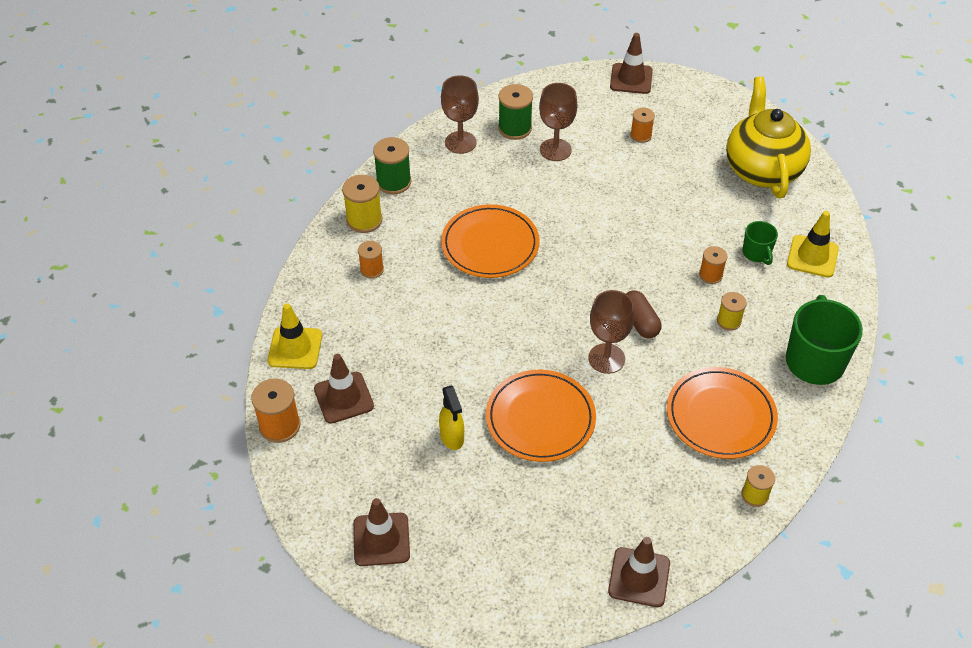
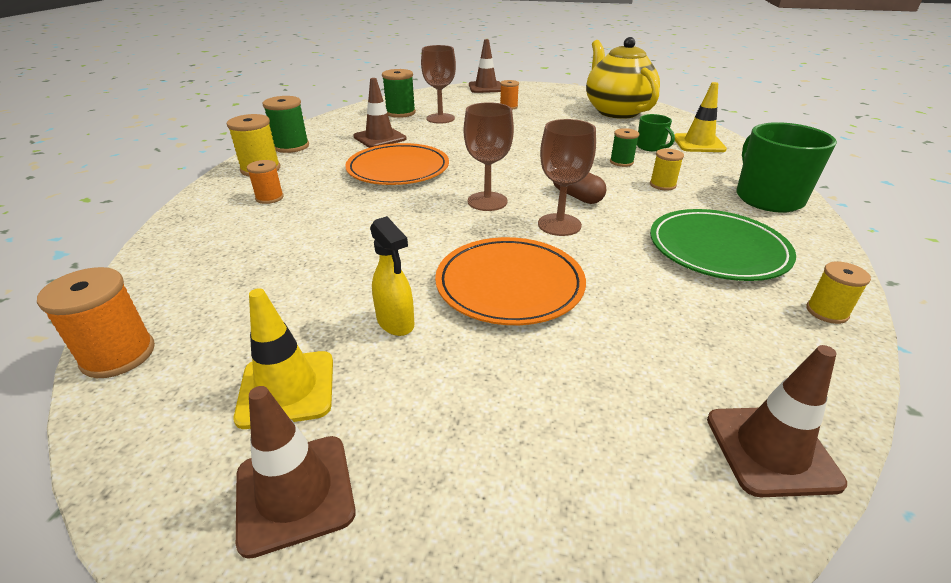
camera: 15 degrees left, 15 degrees down
yellow traffic cone [268,303,322,369] -> yellow traffic cone moved to [234,288,333,429]
brown traffic cone [314,354,374,424] -> brown traffic cone moved to [353,78,407,148]
brown goblet [441,75,479,154] -> brown goblet moved to [464,102,514,211]
orange plate [667,367,778,459] -> green plate [650,209,796,281]
orange spool [699,246,728,284] -> green spool [610,128,639,167]

